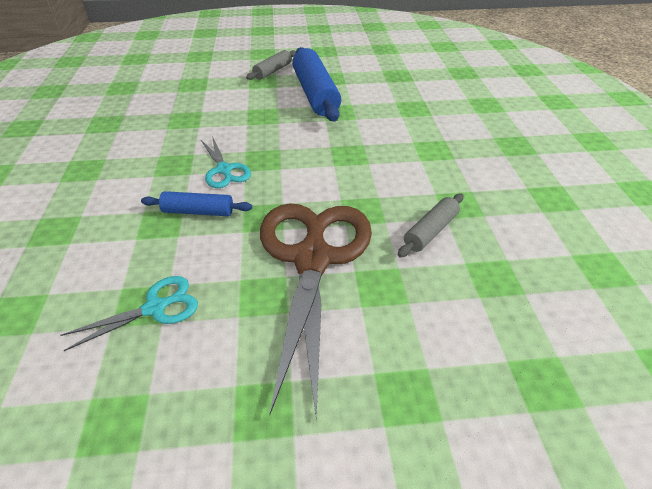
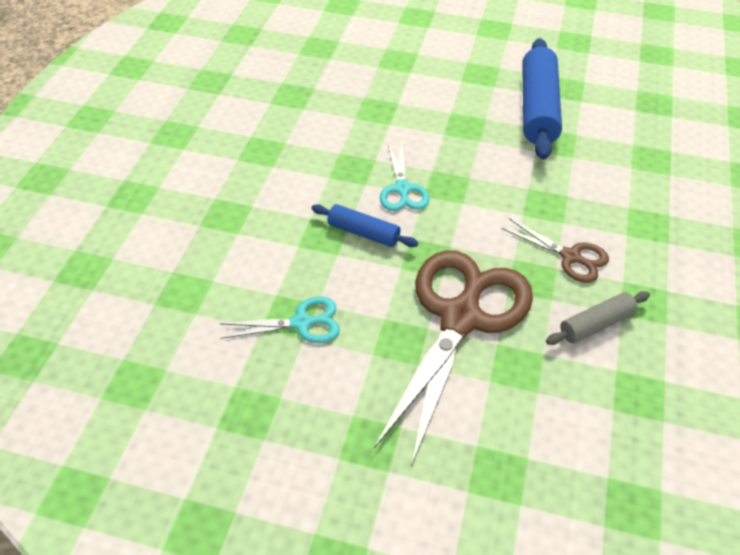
camera: 20 degrees right, 5 degrees up
grey rolling pin [246,50,296,80] -> none
none -> brown scissors [502,218,609,283]

